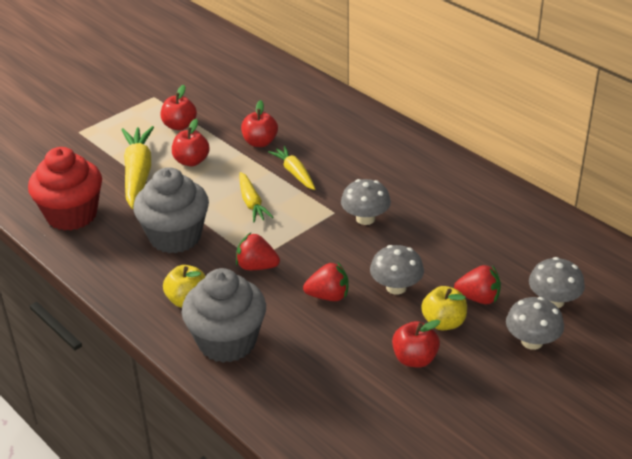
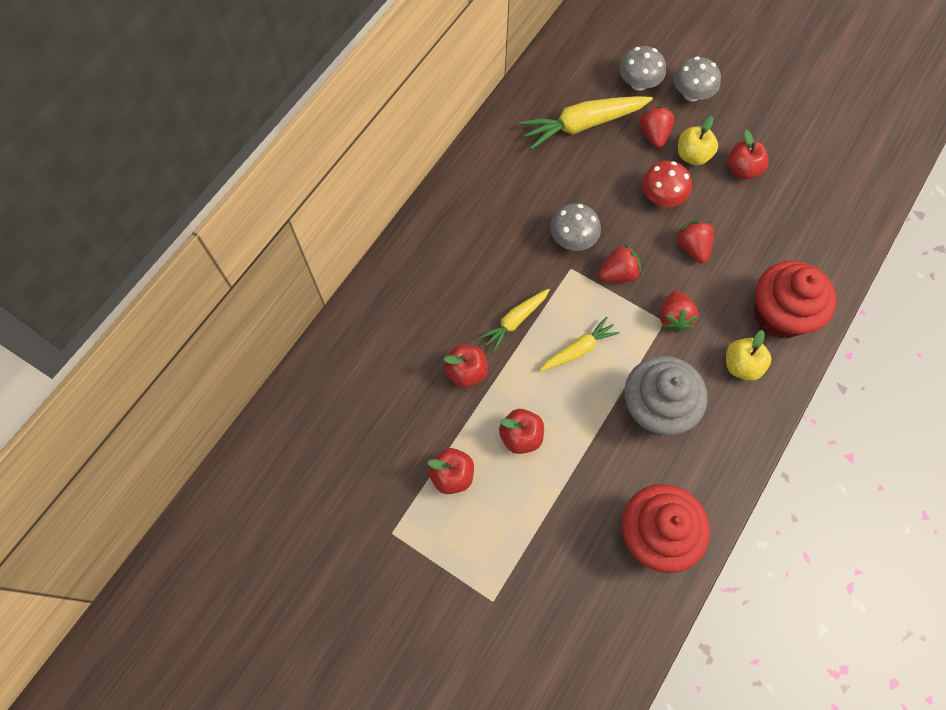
camera: 105 degrees left, 30 degrees up
yellow carrot [122,126,154,209] -> yellow carrot moved to [519,96,653,150]
grey cupcake [182,268,266,363] -> red cupcake [754,261,836,339]
grey mushroom [370,245,424,295] -> red mushroom [642,161,692,207]
none -> red strawberry [598,244,641,282]

